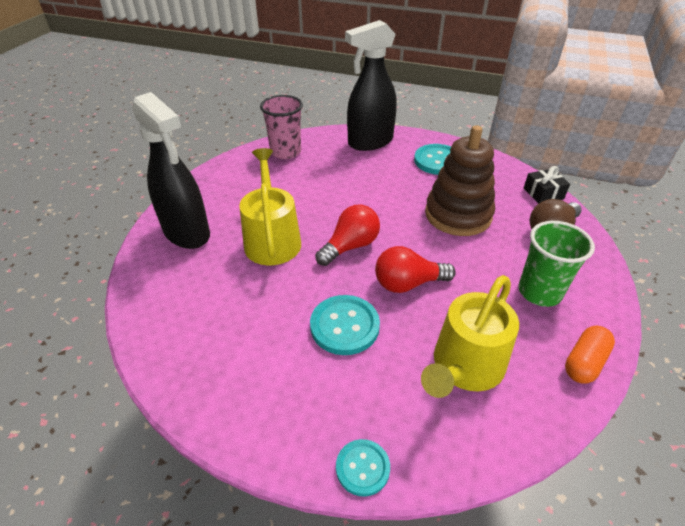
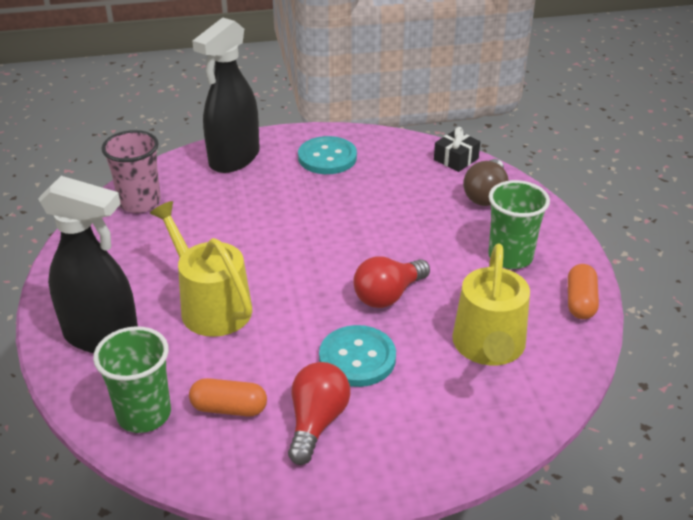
camera: 30 degrees left, 5 degrees down
red light bulb [315,204,380,266] -> red light bulb moved to [288,362,350,465]
turquoise button [336,439,390,497] -> none
brown stacking toy [425,125,495,236] -> none
none -> green cup [93,326,171,433]
none -> orange capsule [189,378,267,417]

